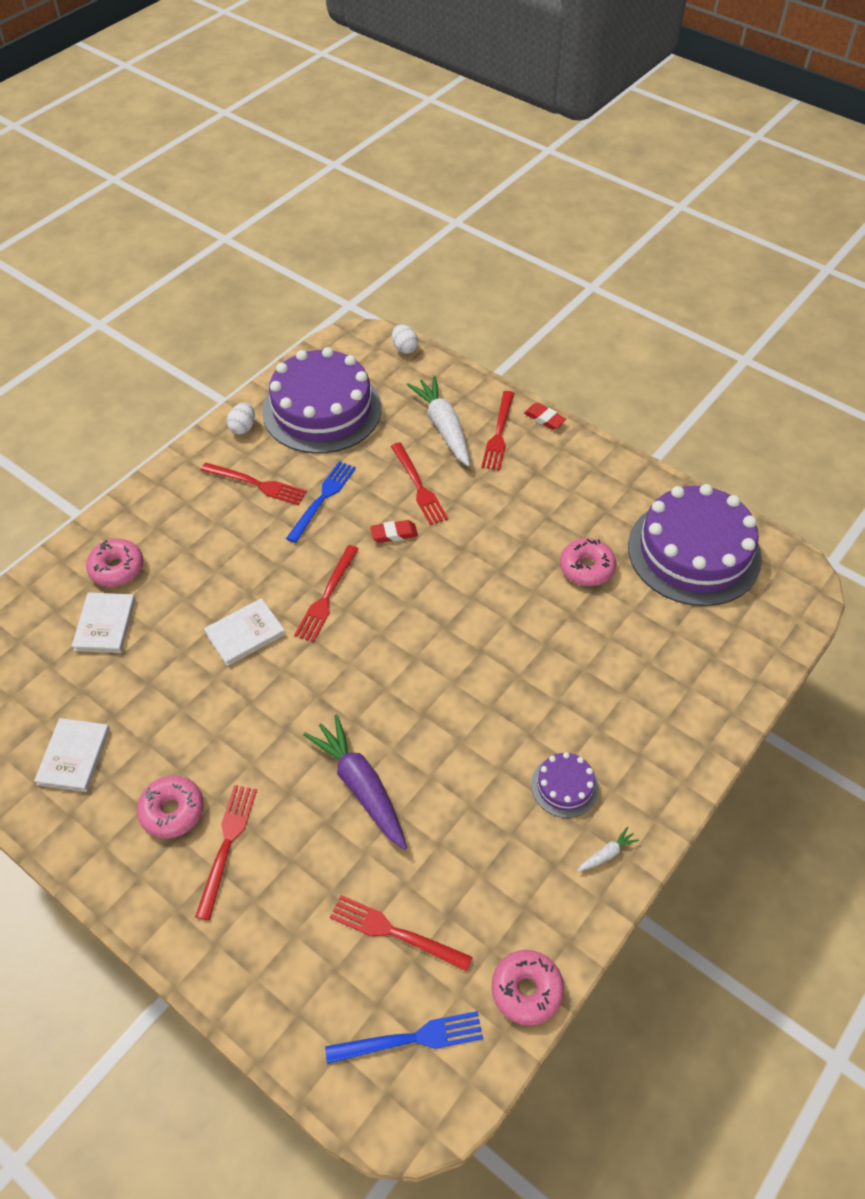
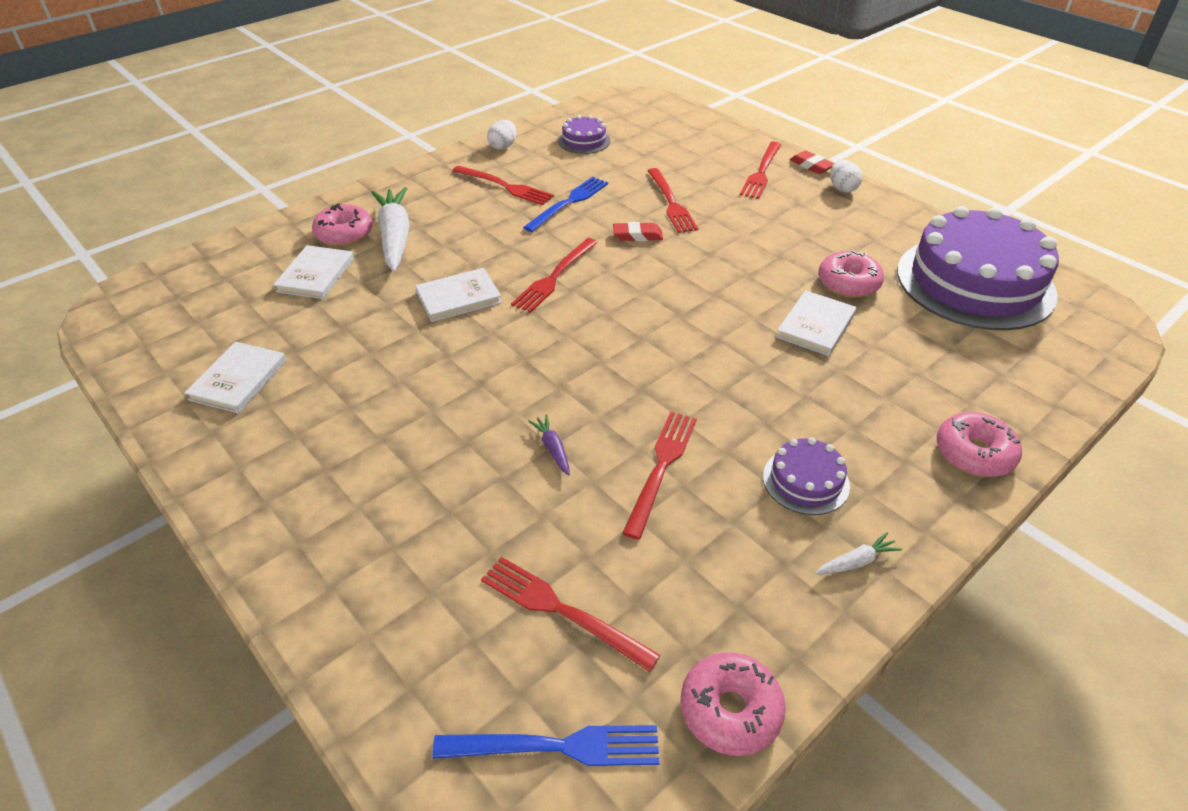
camera: 10 degrees right, 10 degrees down
pink donut [137,776,204,839] -> pink donut moved to [937,412,1022,477]
red fork [195,785,257,920] -> red fork moved to [622,412,697,540]
purple cake [262,347,382,454] -> purple cake [558,115,611,154], size x0.44
purple carrot [303,714,407,850] -> purple carrot [528,415,570,476], size x0.43
white egg [392,324,418,354] -> white egg moved to [830,160,862,193]
white carrot [407,376,470,466] -> white carrot moved to [371,187,410,272]
none -> white book [776,290,856,356]

